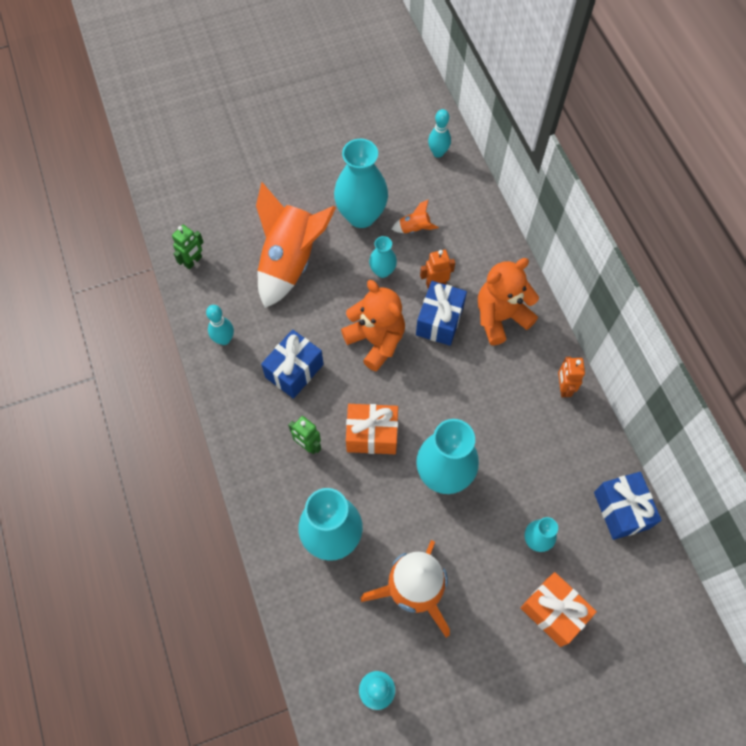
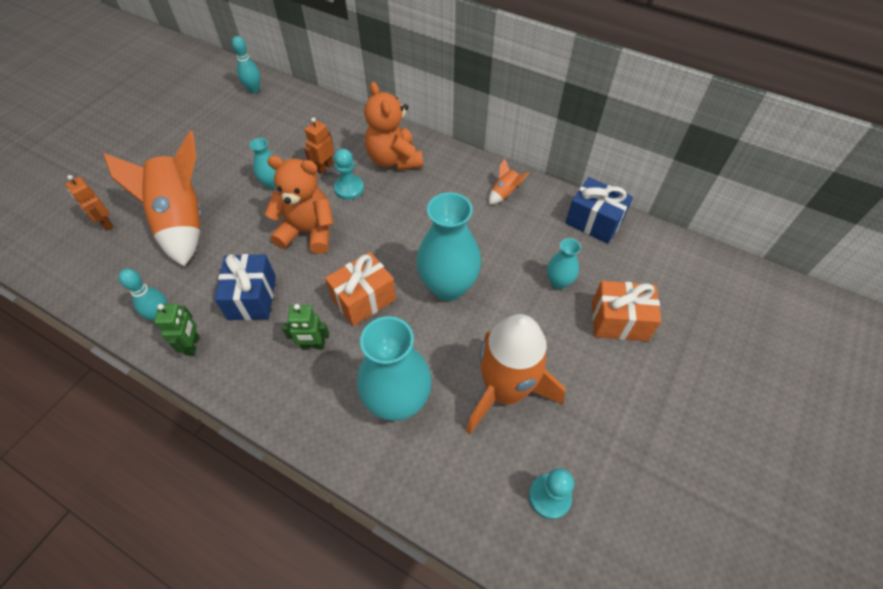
camera: 40 degrees left, 10 degrees down
green robot [172,225,204,270] -> green robot moved to [154,304,199,356]
turquoise vase [334,139,388,228] -> none
orange rocket [391,199,439,233] -> orange rocket moved to [489,159,529,205]
blue gift [416,281,467,346] -> turquoise pawn [334,149,364,200]
orange teddy bear [478,258,539,345] -> orange teddy bear turned 45 degrees counterclockwise [364,82,423,170]
orange robot [558,357,585,397] -> orange robot moved to [65,175,114,231]

